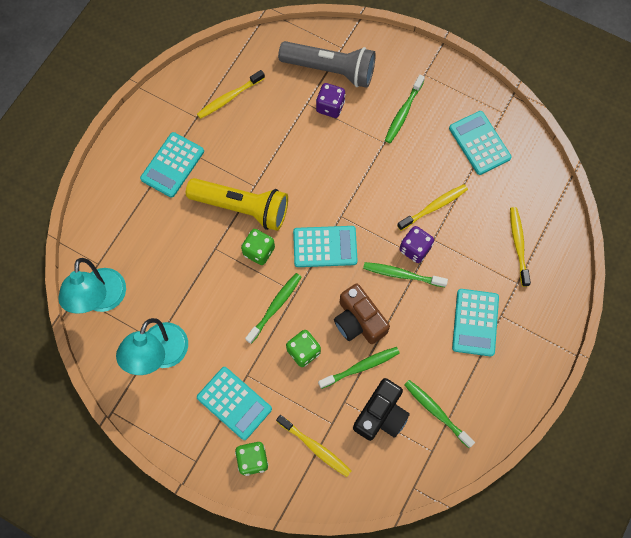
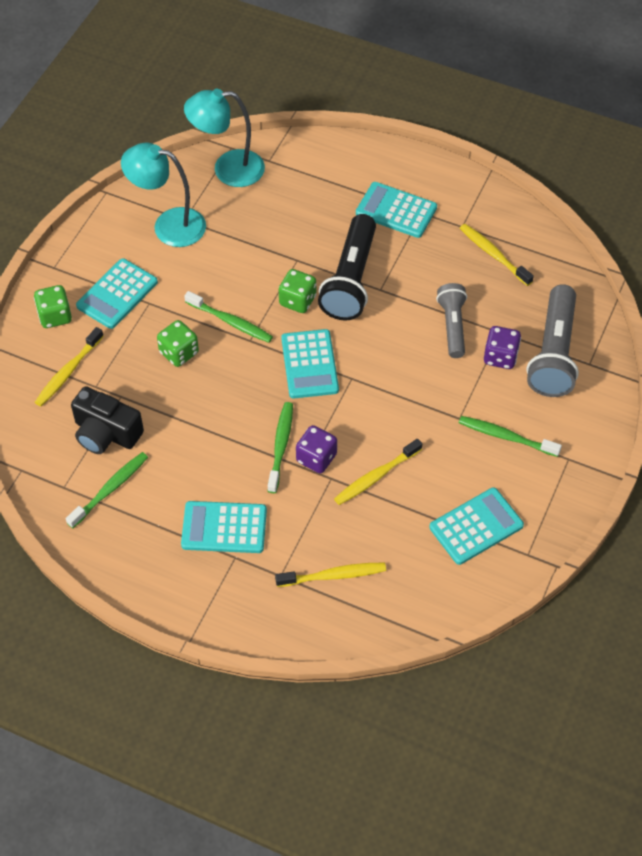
camera: 85 degrees right, 15 degrees down
yellow flashlight [186,178,288,231] -> black flashlight [318,214,376,320]
green toothbrush [318,347,400,389] -> none
brown camera [334,284,390,344] -> none
yellow toothbrush [397,184,468,231] -> yellow toothbrush turned 90 degrees clockwise [334,439,422,505]
none -> grey flashlight [436,283,467,358]

